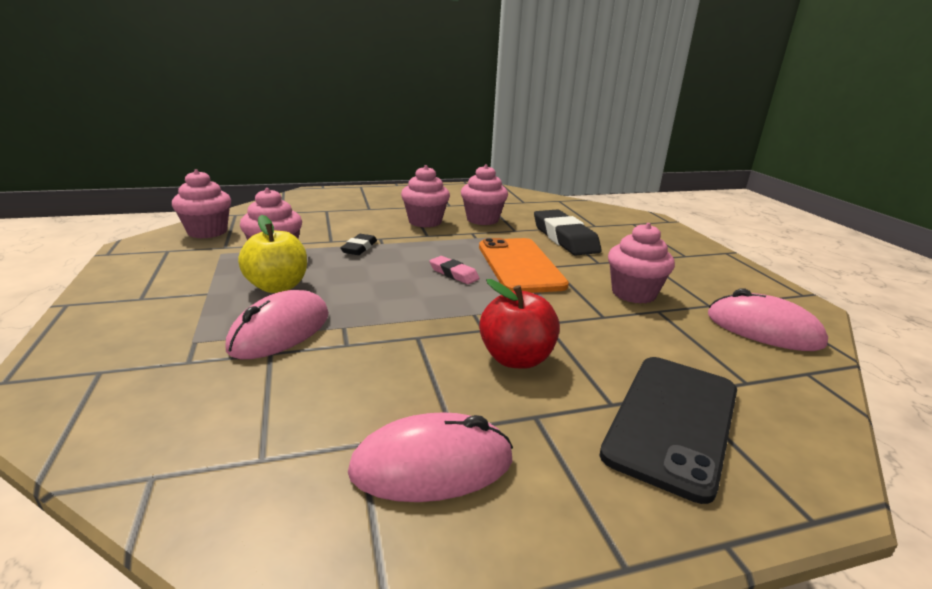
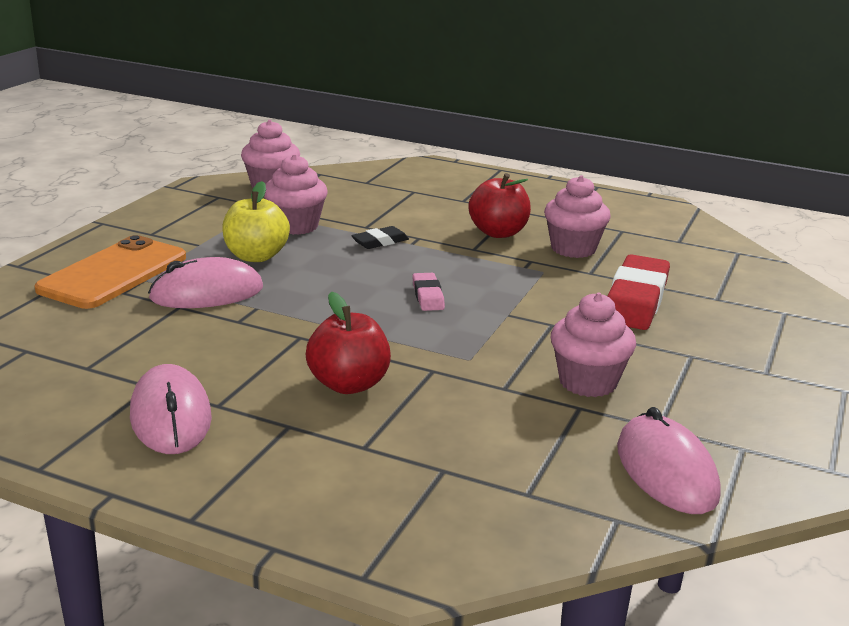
camera: 40 degrees right, 0 degrees up
pink mouse [348,412,513,502] -> pink mouse turned 45 degrees clockwise [130,364,212,454]
pink cupcake [401,165,450,228] -> red apple [468,173,531,238]
orange phone [479,238,569,293] -> orange phone moved to [34,235,186,309]
black eraser [534,210,601,256] -> red eraser [608,254,670,330]
black phone [599,357,737,504] -> none

